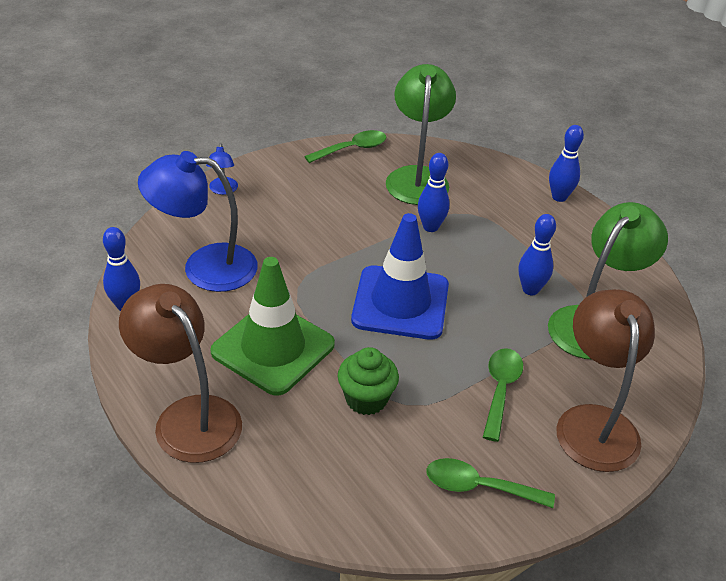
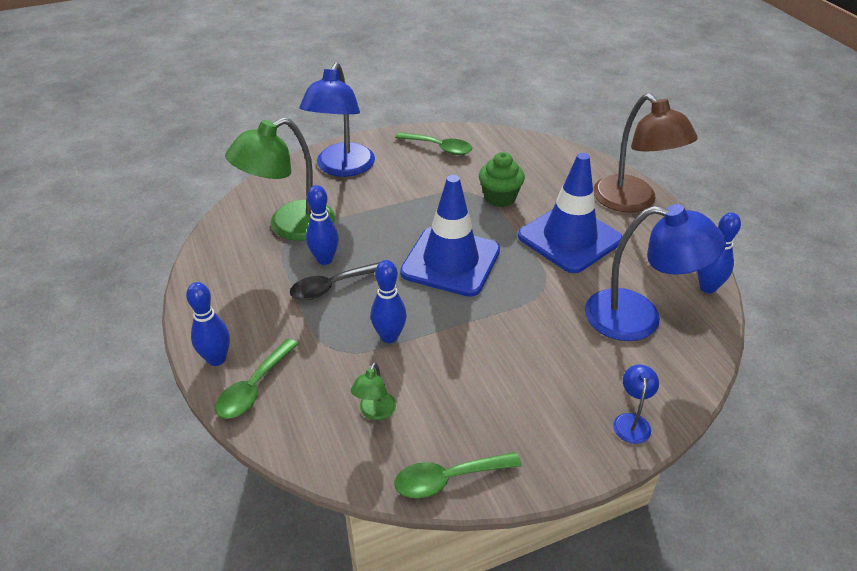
camera: 165 degrees left, 0 degrees up
green traffic cone [210,257,335,396] -> blue traffic cone [518,153,622,273]
green lamp [386,64,456,205] -> green lamp [351,362,396,420], size x0.44
green spoon [483,348,523,442] -> green spoon moved to [215,338,298,419]
brown lamp [556,289,655,472] -> blue lamp [300,63,375,177]
none -> black spoon [290,262,380,300]

